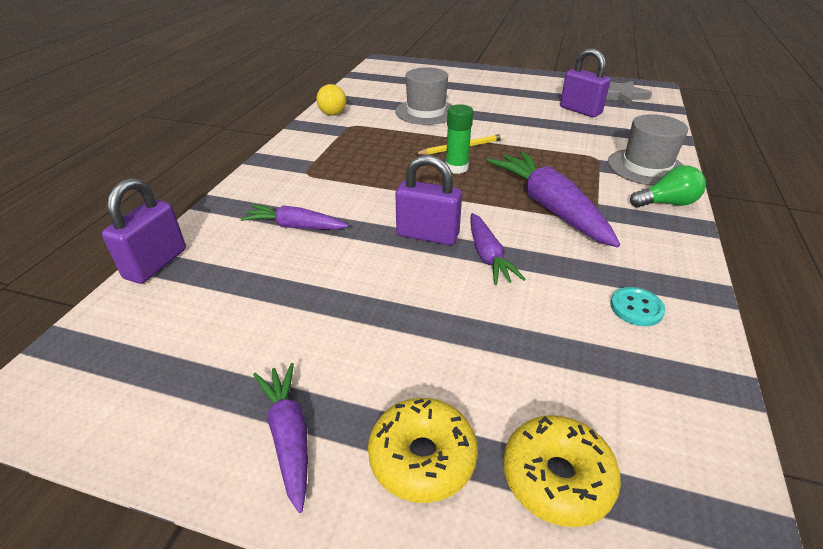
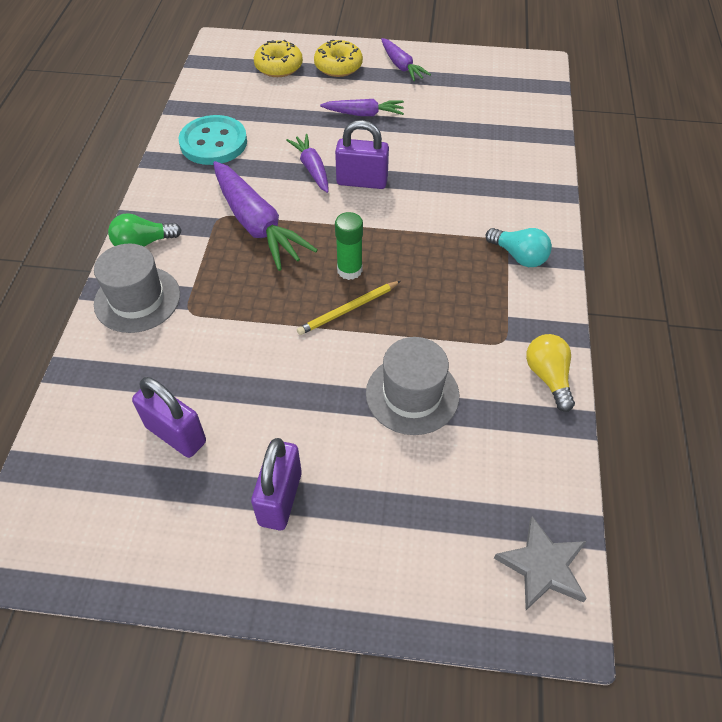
camera: 170 degrees right, 15 degrees up
purple padlock [102,178,186,284] -> purple padlock moved to [251,438,302,530]
purple carrot [241,205,349,230] -> purple carrot moved to [320,99,404,116]
grey star [606,81,652,106] -> grey star moved to [494,516,587,610]
turquoise button [610,287,665,326] -> turquoise button [179,115,247,165], size x2.00
none -> turquoise light bulb [486,228,552,267]

